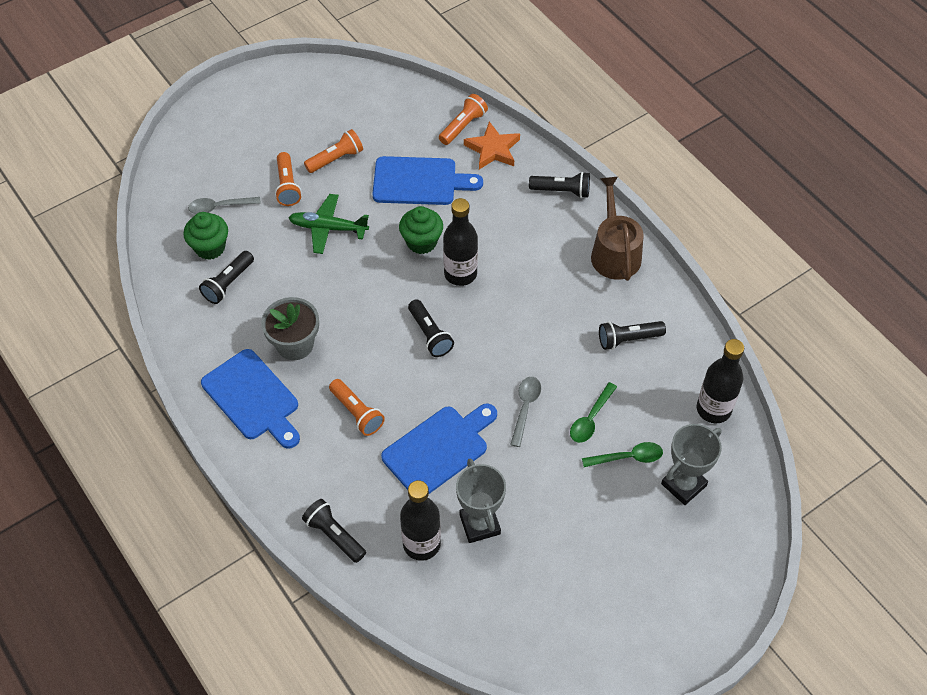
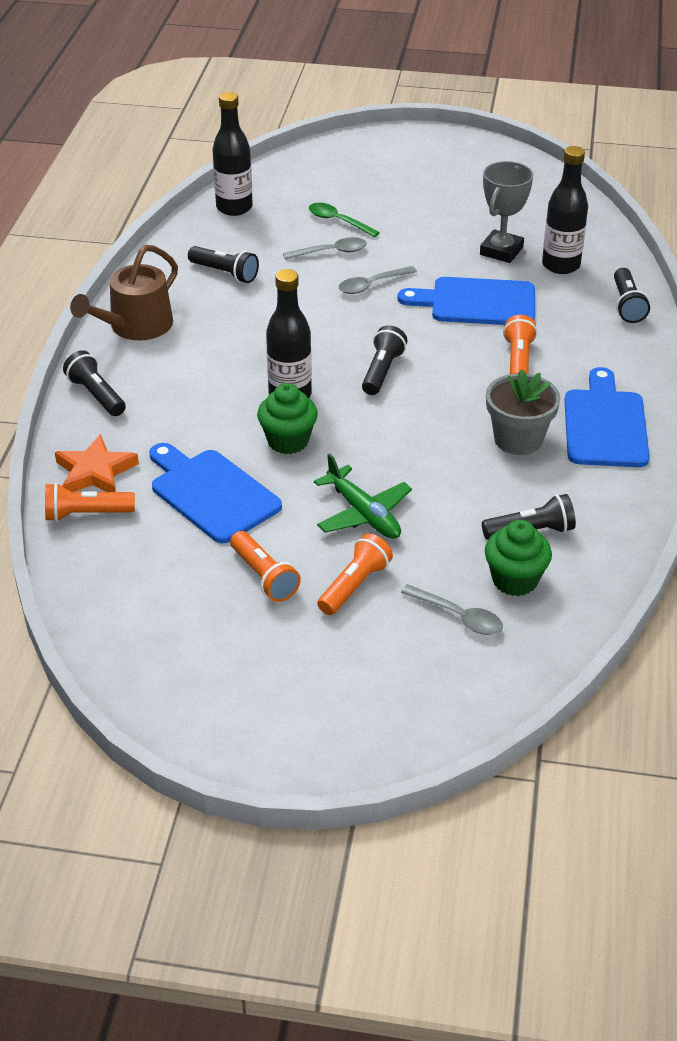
camera: 135 degrees left, 15 degrees down
orange flashlight [304,129,363,173] -> orange flashlight turned 135 degrees counterclockwise [230,531,301,602]
green spoon [570,382,617,443] -> grey spoon [283,237,367,260]
grey trophy [661,424,722,505] -> none

